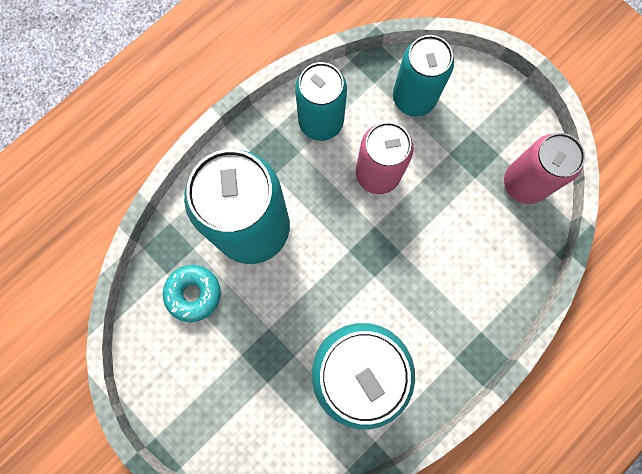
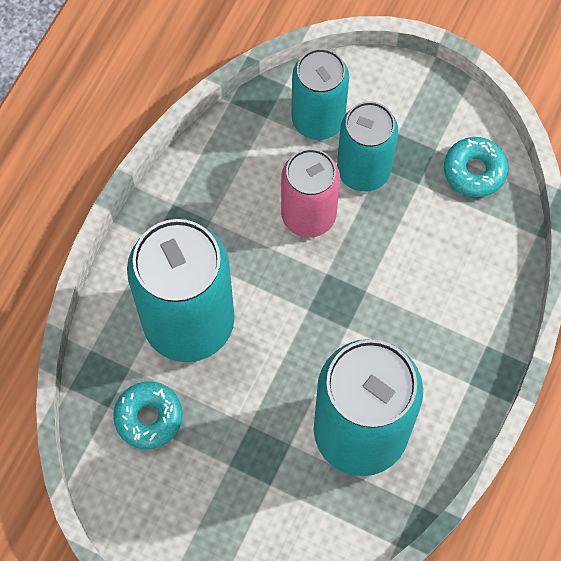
camera: 20 degrees left, 10 degrees down
turquoise can [295,62,347,141] -> turquoise can moved to [337,101,398,192]
pink can [504,133,585,204] -> turquoise donut [444,137,508,197]

